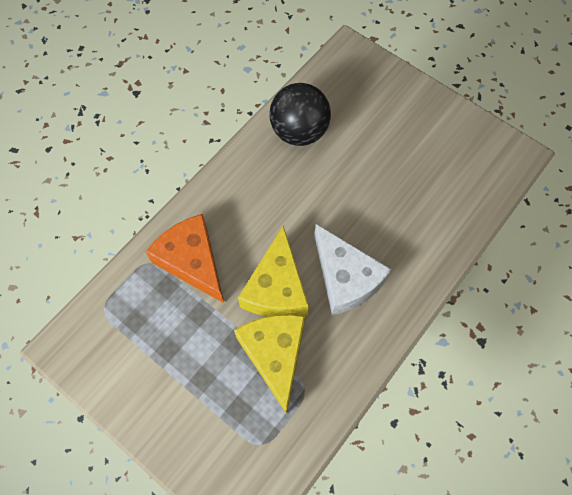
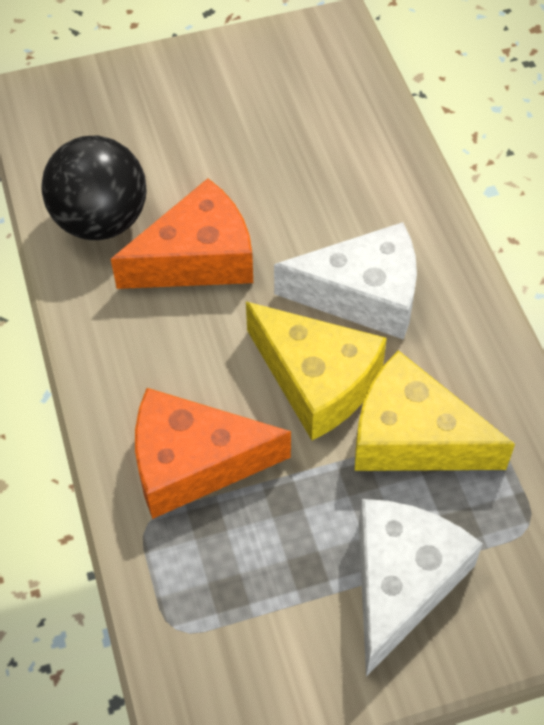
camera: 55 degrees left, 10 degrees down
none -> orange cheese [111,179,253,289]
none -> white cheese [359,499,483,677]

